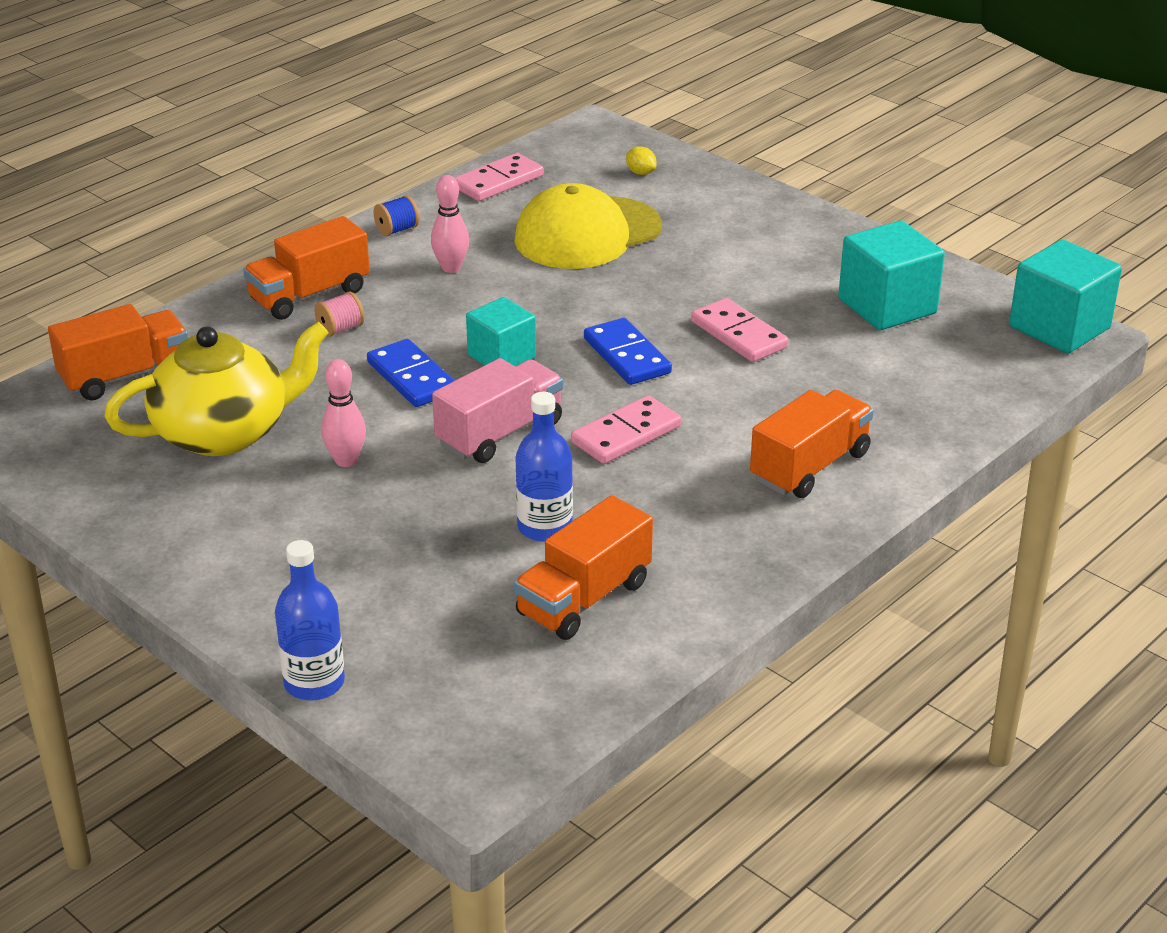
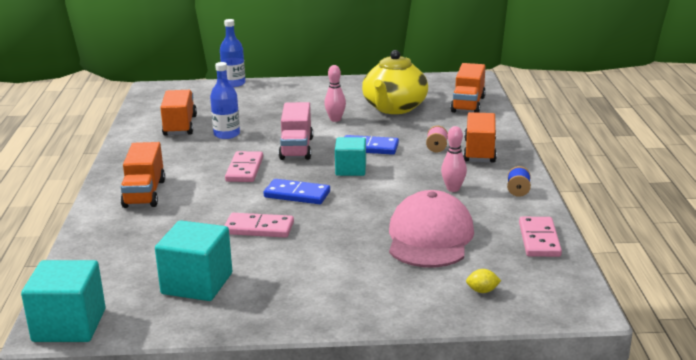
camera: 135 degrees right, 10 degrees down
yellow cap [514,183,662,269] -> pink cap [389,190,474,267]

